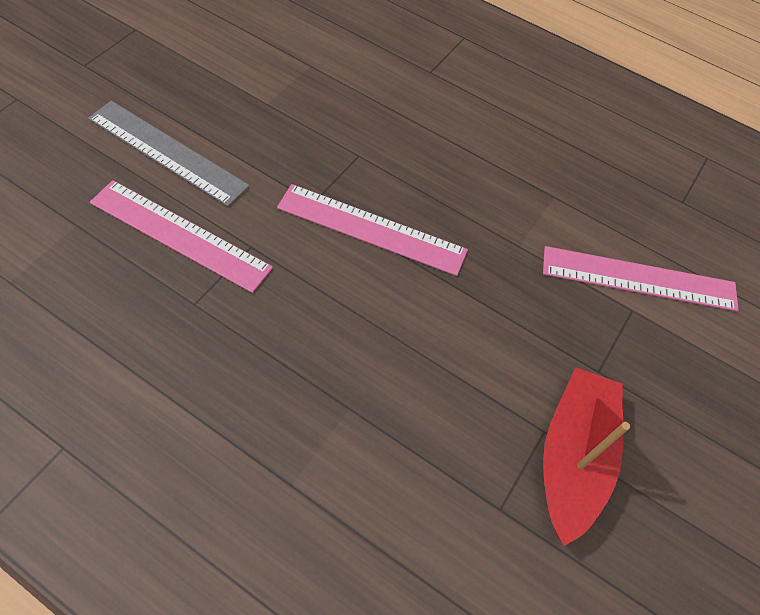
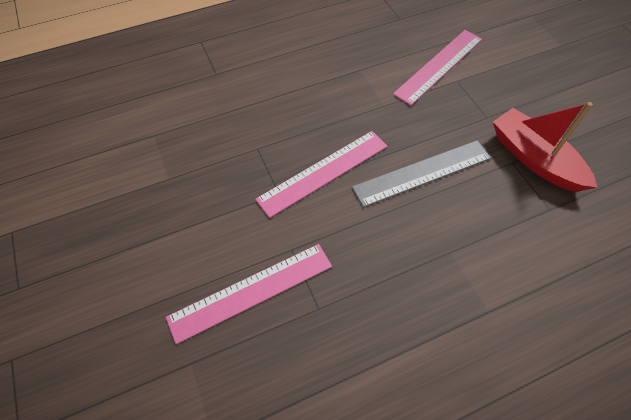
camera: 50 degrees left, 0 degrees up
grey ruler [88,101,250,207] -> grey ruler moved to [352,140,491,207]

